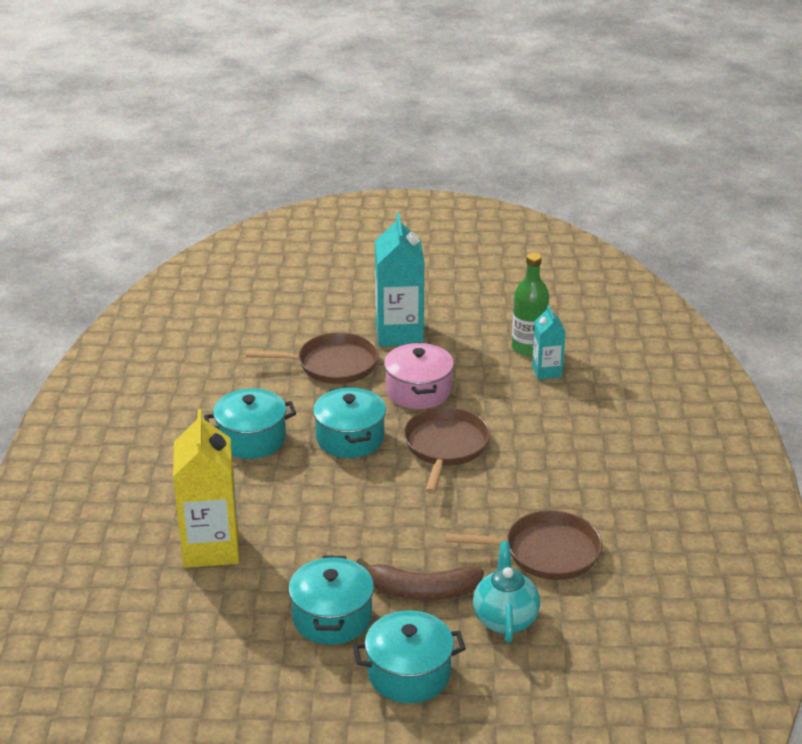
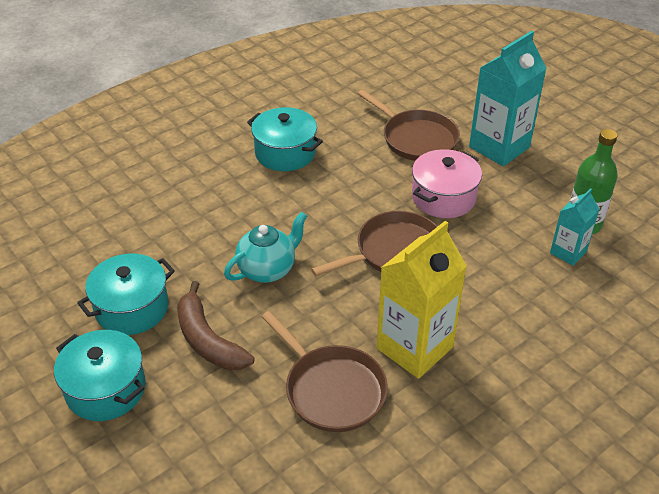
camera: 50 degrees right, 10 degrees up
yellow carton [173,409,239,568] -> yellow carton moved to [377,221,467,379]
turquoise pot [313,387,386,458] -> none
turquoise teapot [473,541,540,643] -> turquoise teapot moved to [224,212,307,283]

